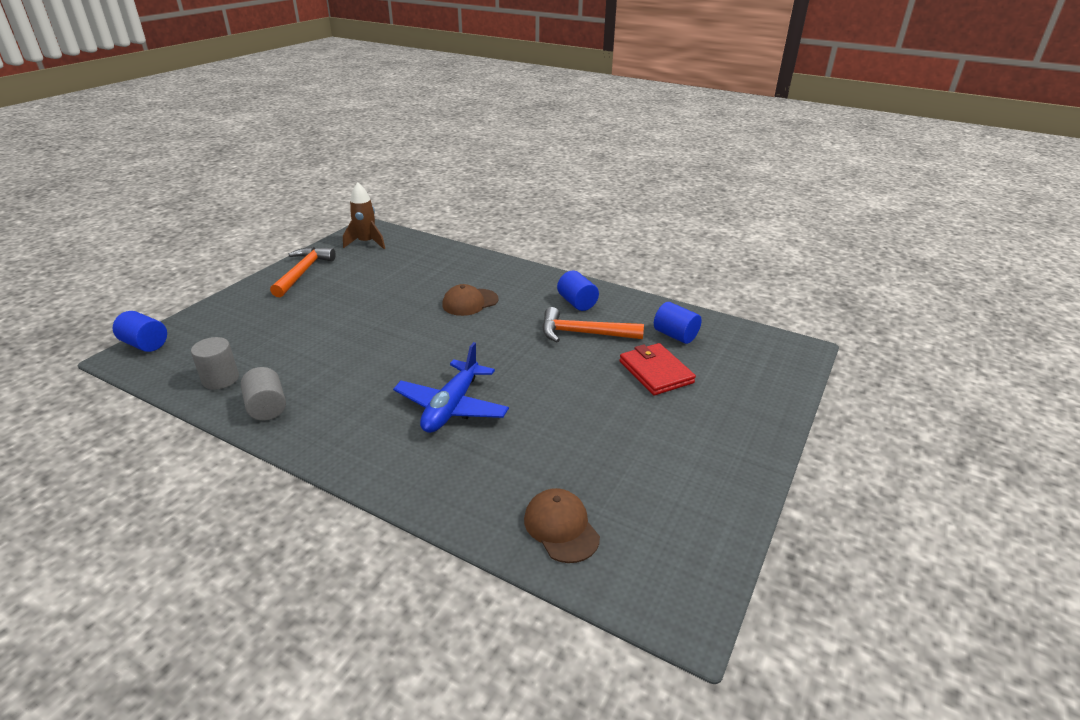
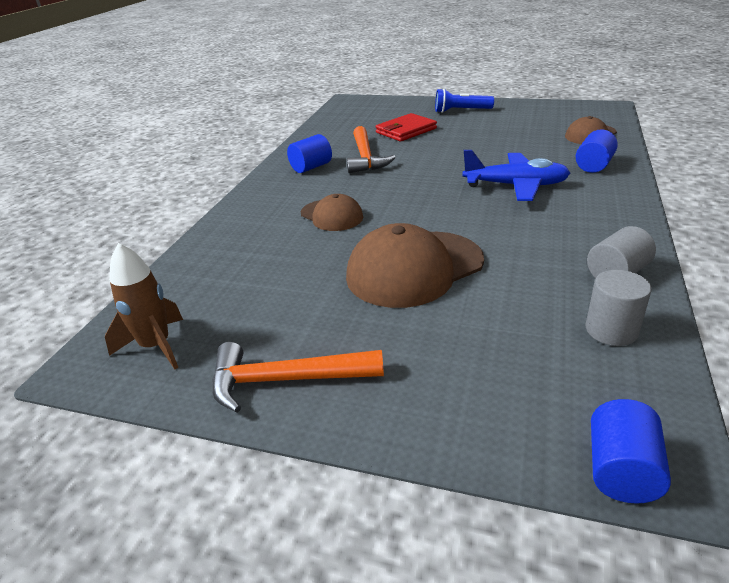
camera: 100 degrees left, 0 degrees up
blue cylinder [654,302,702,344] -> blue cylinder moved to [576,129,618,173]
none -> brown cap [346,223,484,308]
none -> blue flashlight [435,89,494,113]

